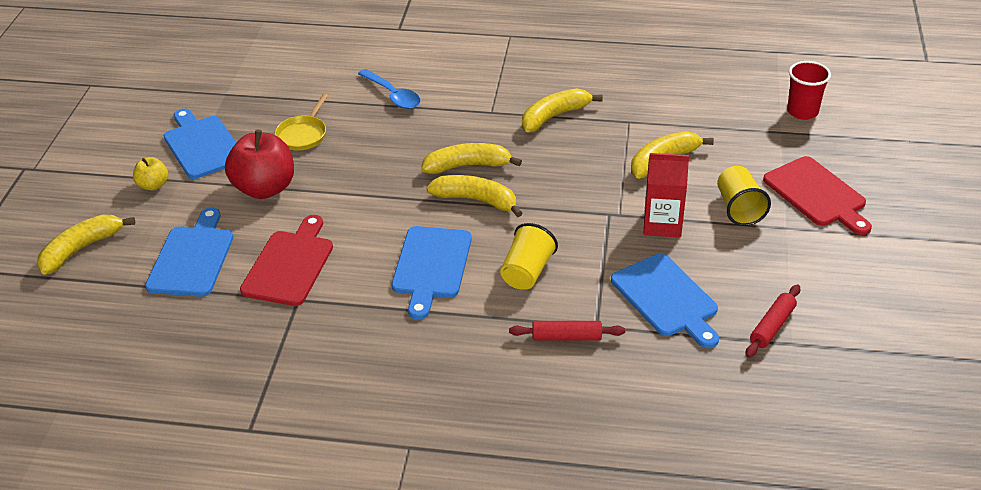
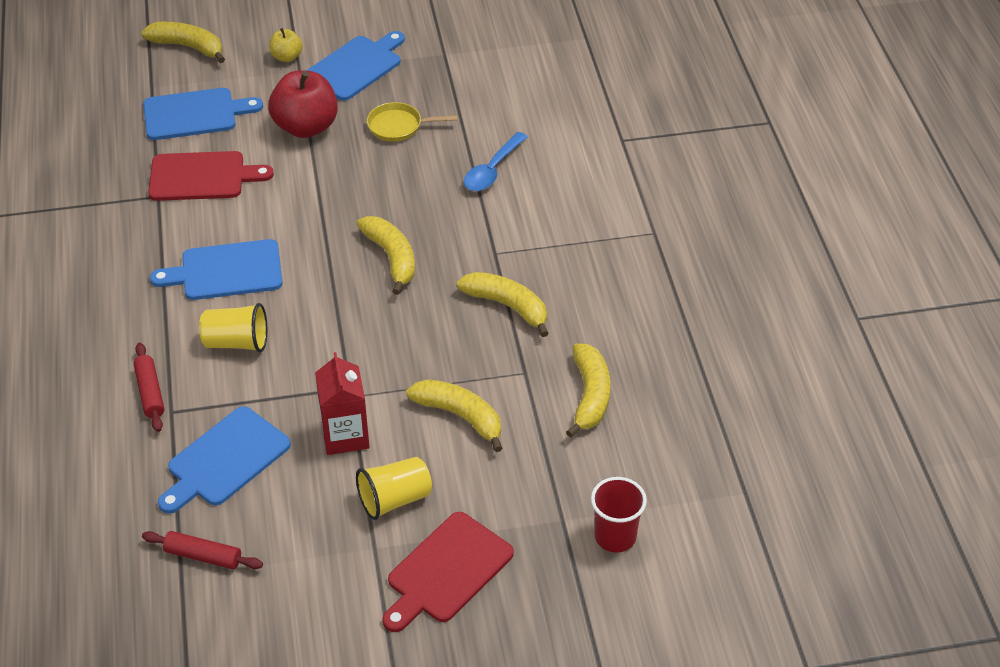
camera: 70 degrees right, 5 degrees up
yellow banana [426,175,522,217] -> yellow banana moved to [566,344,610,437]

